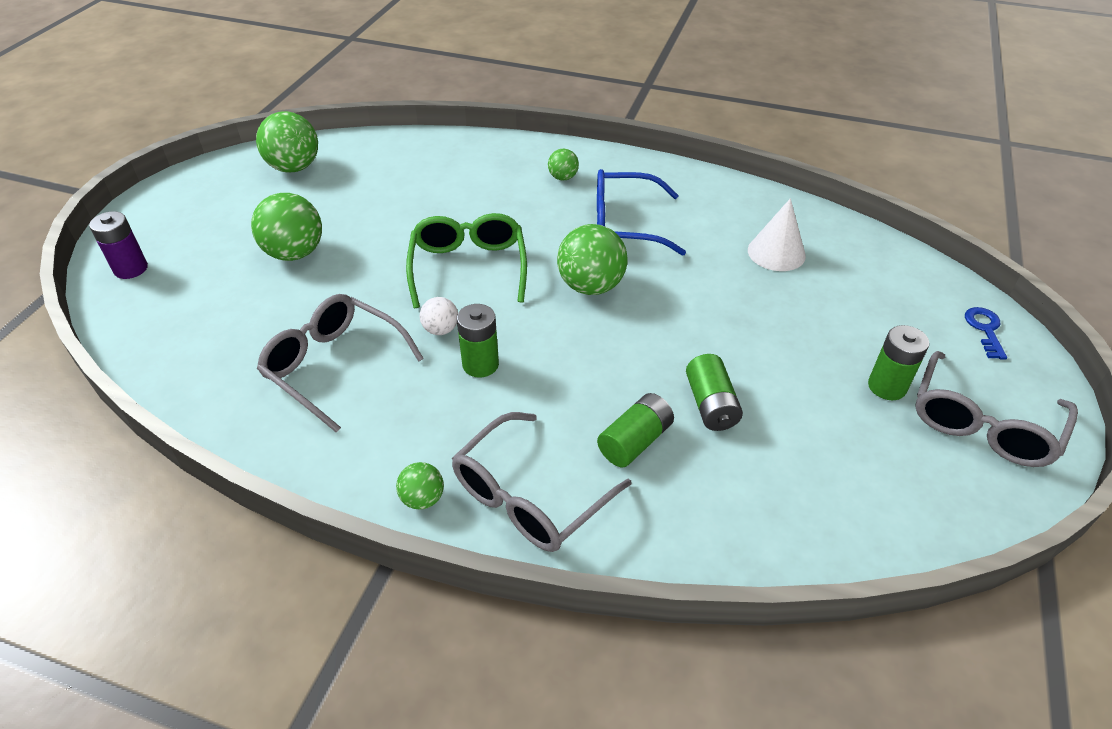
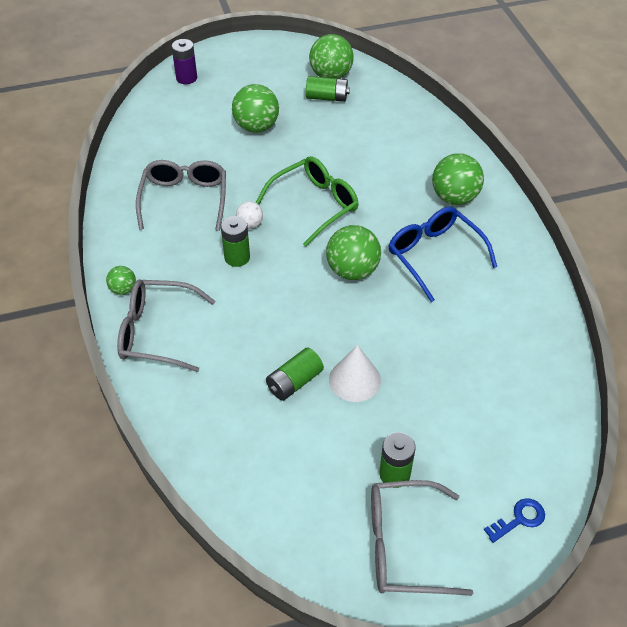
camera: 55 degrees right, 5 degrees up
green ball [548,149,579,180] -> green ball [432,153,484,205], size x1.91
green battery [597,393,674,467] -> green battery moved to [306,76,350,102]
white cone [748,198,806,271] -> white cone moved to [329,345,381,402]

